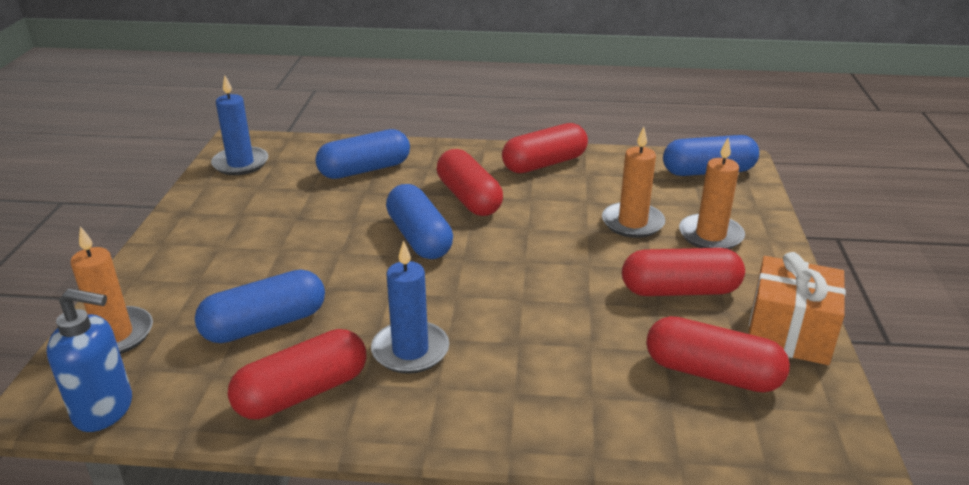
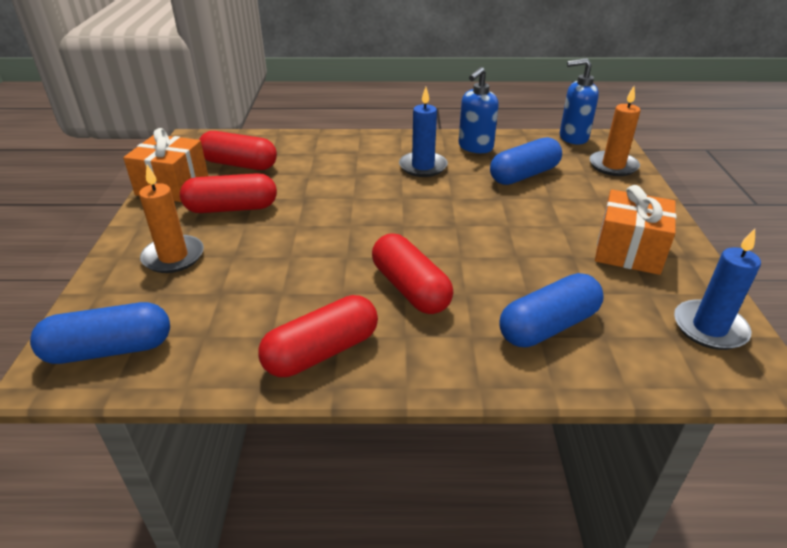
camera: 175 degrees right, 5 degrees up
red capsule [228,329,366,420] -> blue soap dispenser [458,67,499,153]
blue capsule [386,184,453,259] -> none
orange candle [602,127,665,238] -> none
none -> orange gift [595,185,676,275]

